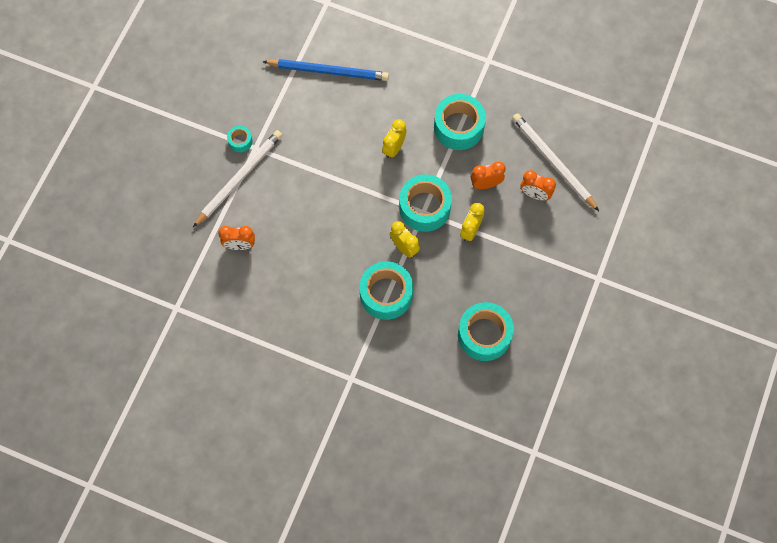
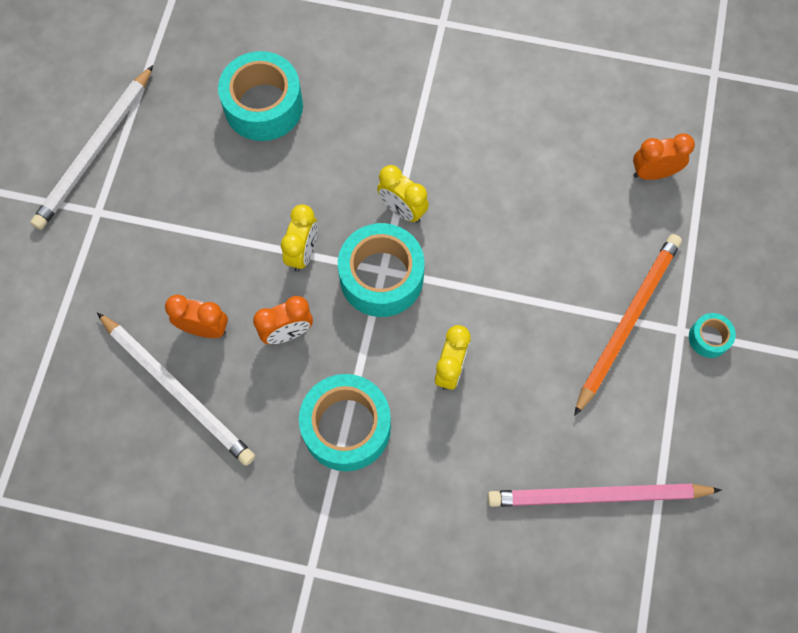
camera: 170 degrees right, 0 degrees up
white pencil [193,130,282,227] -> white pencil moved to [30,65,153,230]
blue pencil [262,59,389,81] -> pink pencil [487,483,721,507]
turquoise tape [359,261,413,320] -> none
none -> orange pencil [574,234,682,416]

